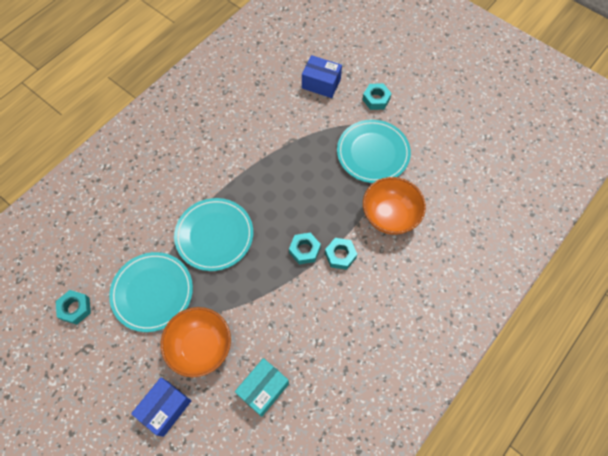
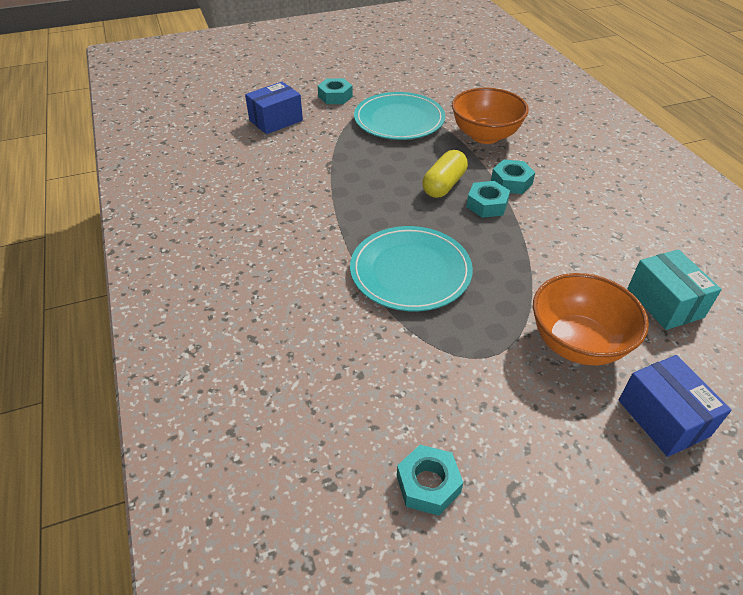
camera: 60 degrees left, 20 degrees down
turquoise plate [109,252,193,332] -> none
none -> yellow capsule [422,150,468,198]

